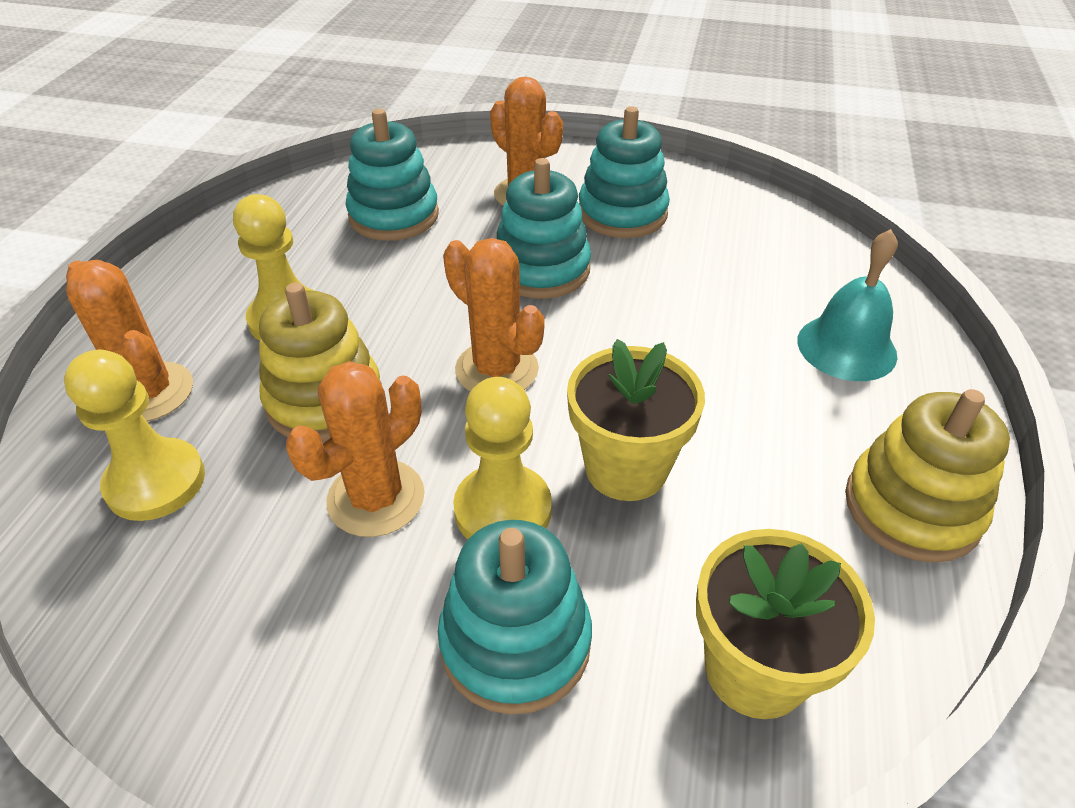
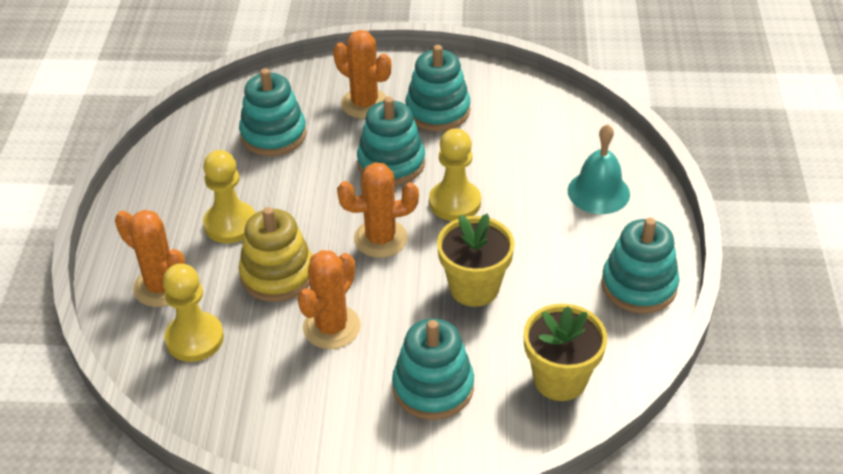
camera: 10 degrees left, 0 degrees up
orange cactus [443,238,545,391] -> orange cactus turned 45 degrees counterclockwise [337,162,419,258]
yellow pawn [453,377,552,539] -> yellow pawn moved to [429,128,481,221]
yellow stacking toy [845,389,1010,563] -> turquoise stacking toy [601,218,679,313]

